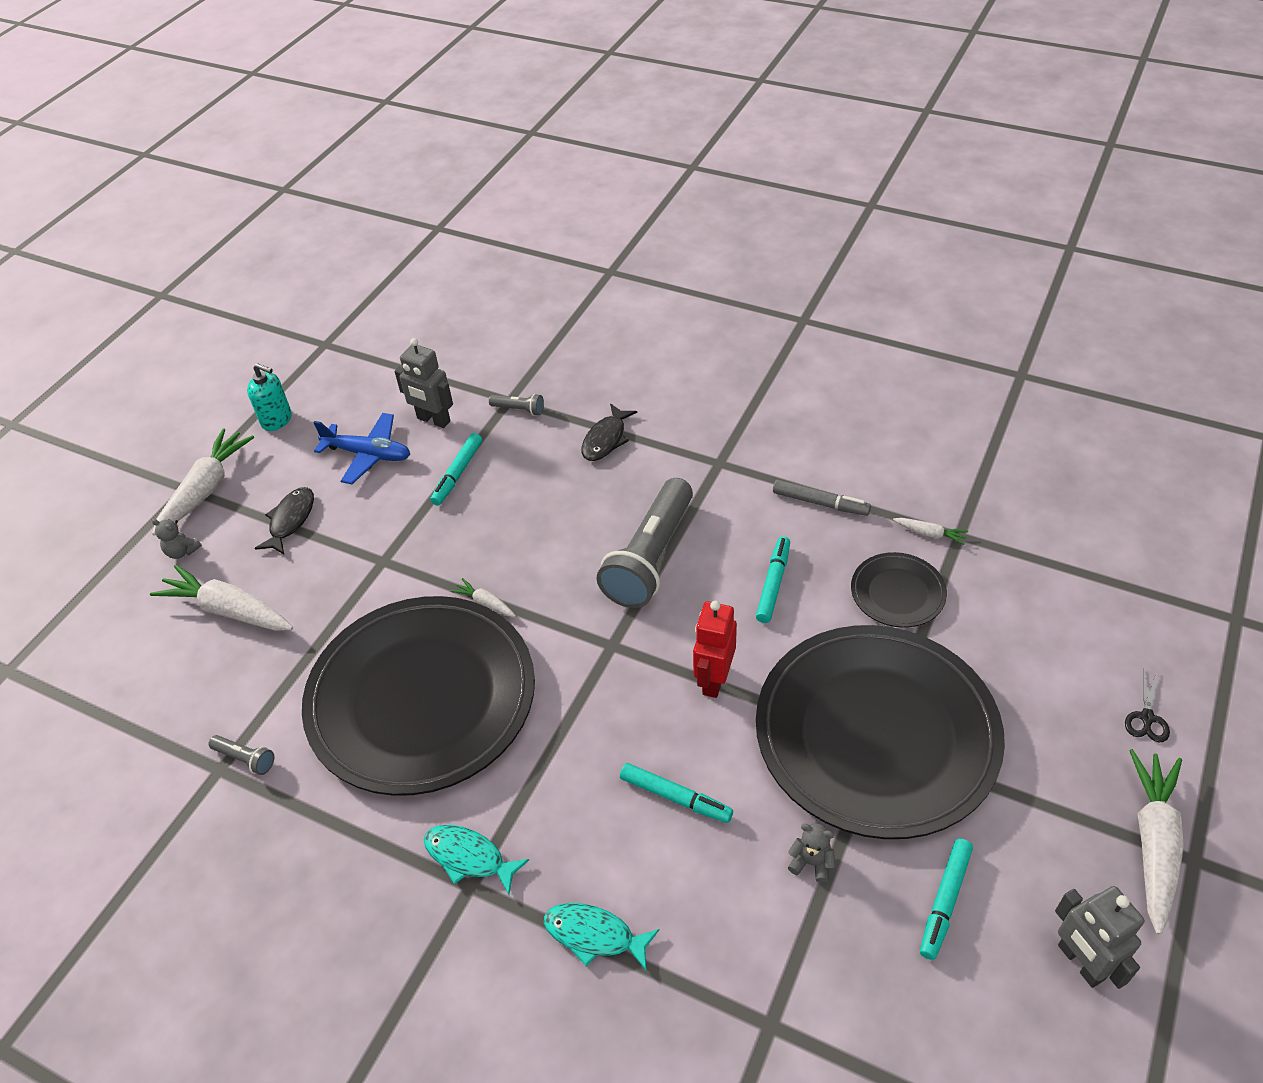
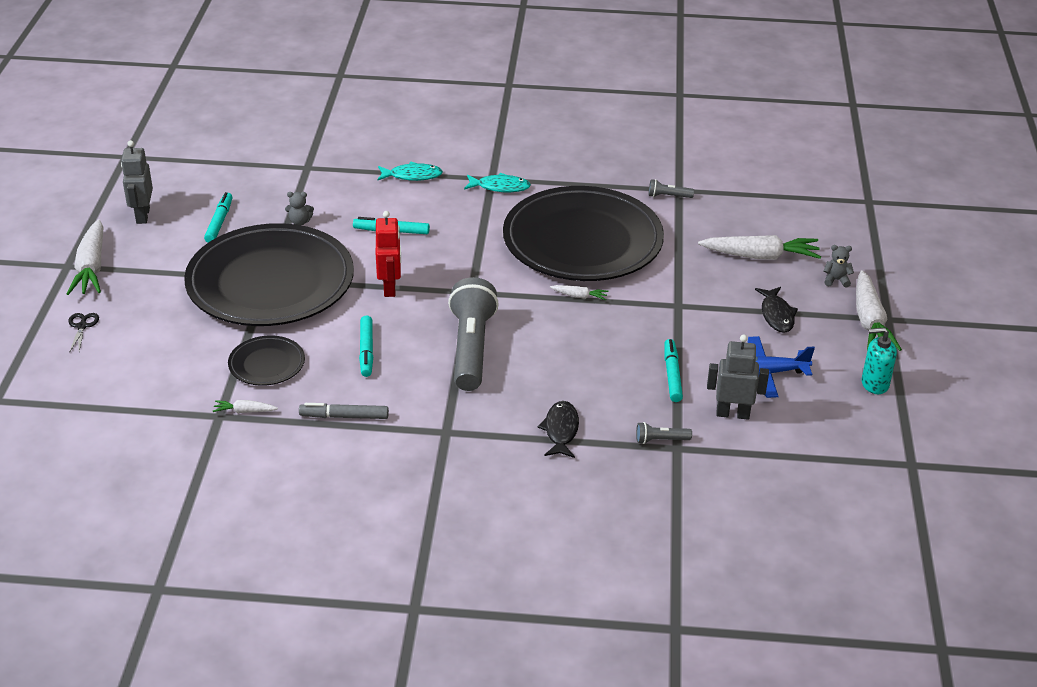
camera: 155 degrees right, 10 degrees down
grey robot [1055,886,1145,989] -> grey robot turned 135 degrees counterclockwise [121,140,153,224]

